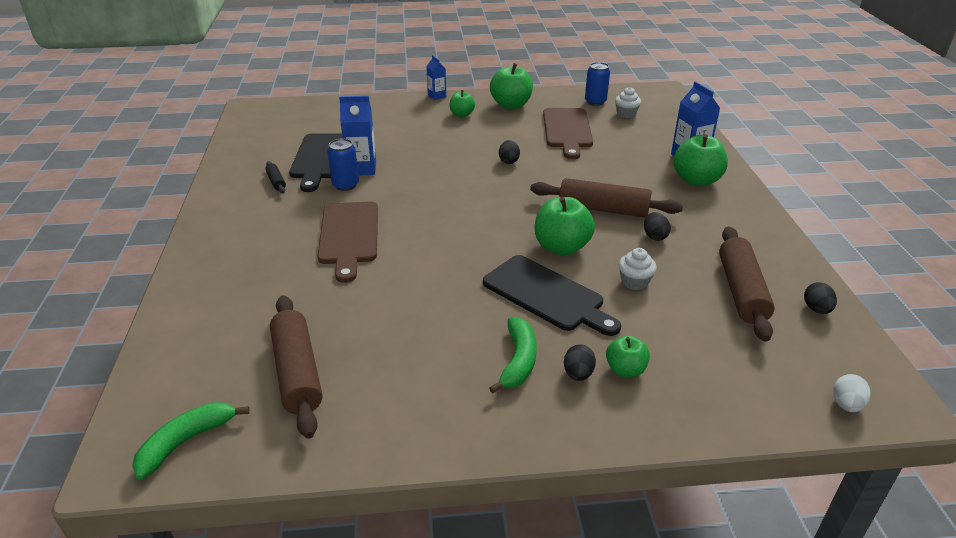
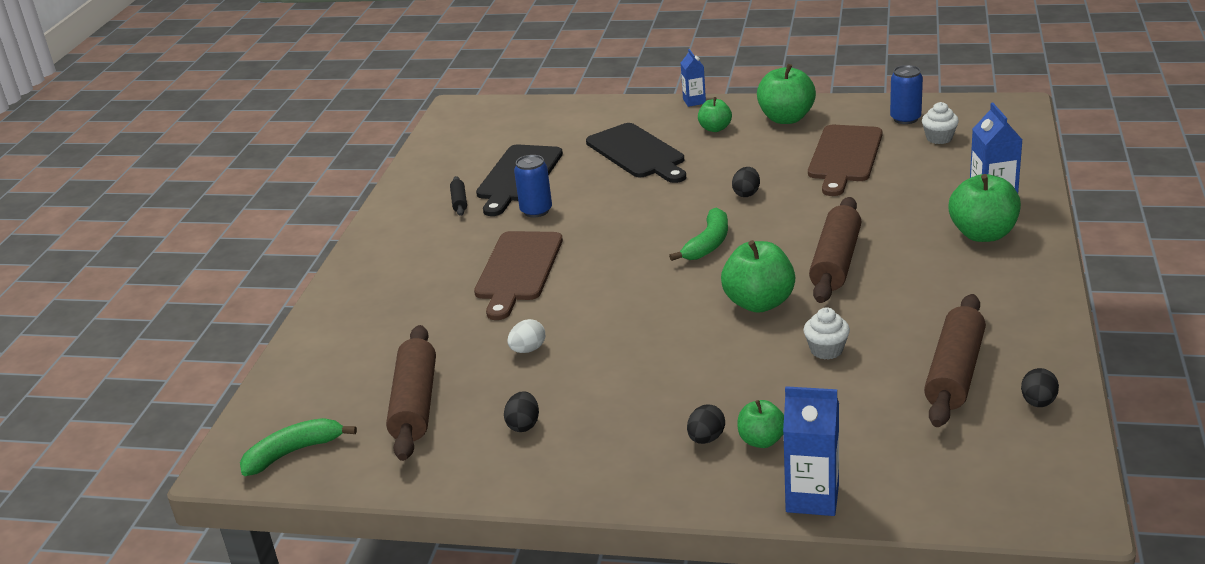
camera: 20 degrees right, 5 degrees down
blue carton [339,96,376,175] -> blue carton moved to [783,386,839,516]
black cutting board [483,255,621,336] -> black cutting board moved to [586,123,686,183]
green banana [489,317,537,393] -> green banana moved to [669,208,728,261]
brown rolling pin [530,178,683,217] -> brown rolling pin turned 75 degrees clockwise [809,197,861,303]
black egg [644,212,671,241] -> black egg moved to [504,391,539,432]
white egg [833,374,871,412] -> white egg moved to [507,319,545,353]

